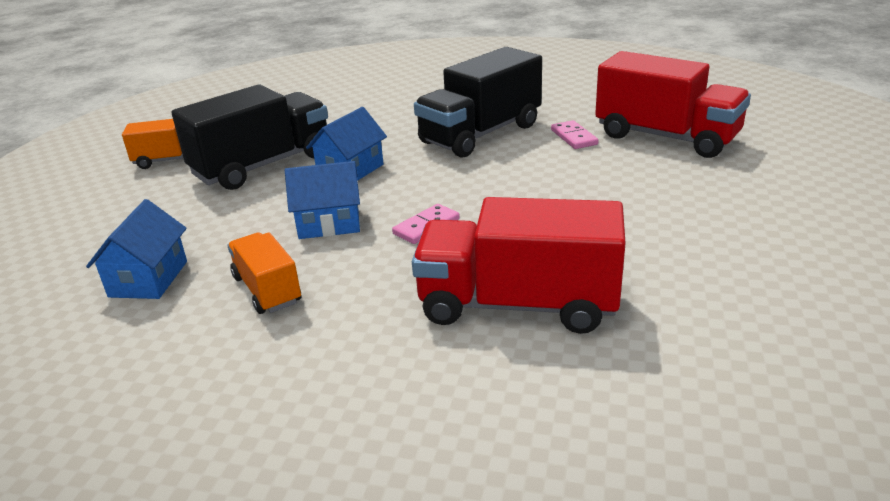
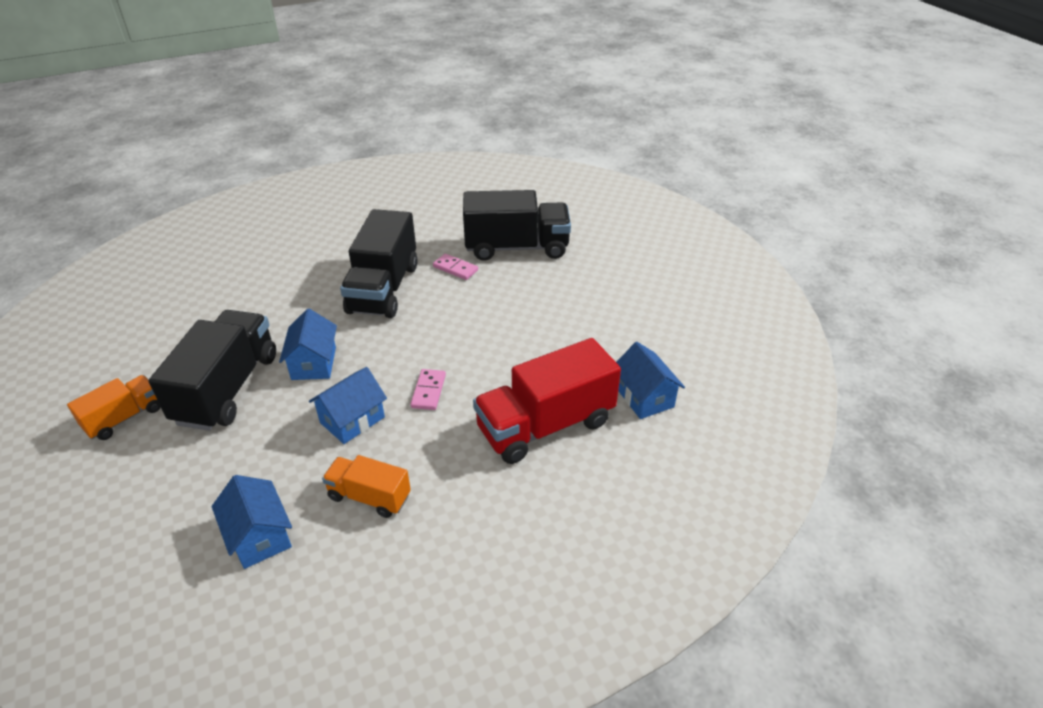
camera: 40 degrees left, 10 degrees up
red truck [595,51,751,158] -> black truck [463,190,571,261]
none -> blue house [616,342,685,419]

